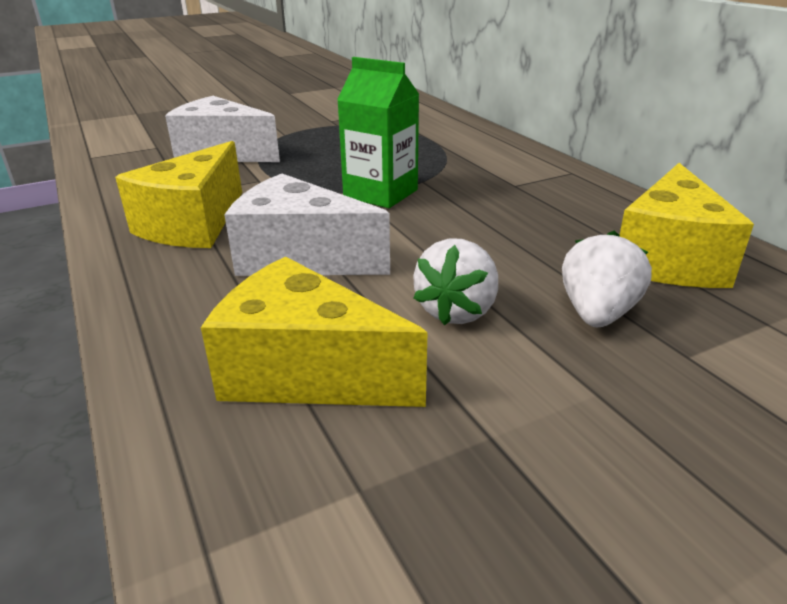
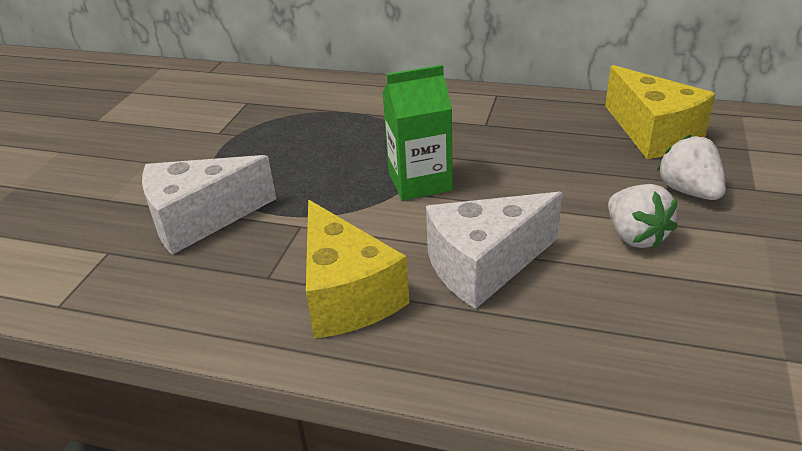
camera: 45 degrees left, 5 degrees up
yellow cheese [201,257,427,407] -> none

